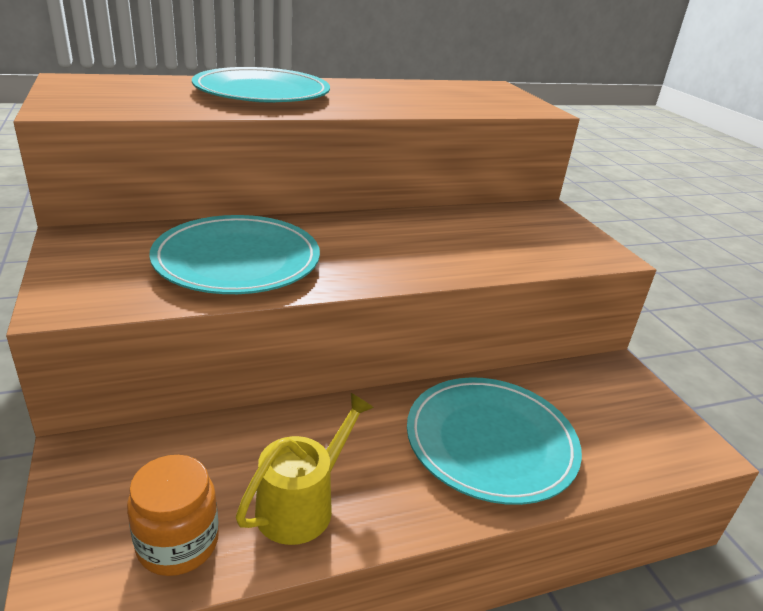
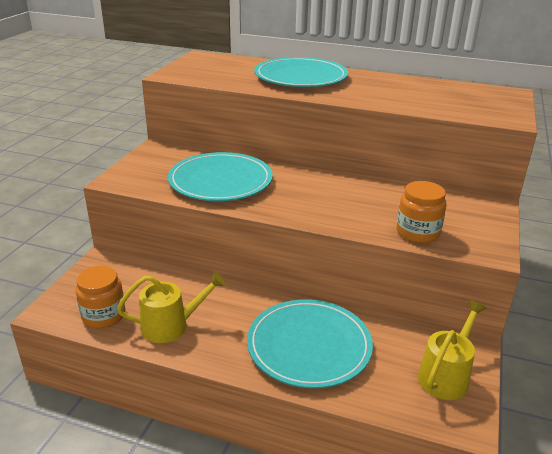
camera: 40 degrees right, 0 degrees up
none -> orange jar [397,181,446,243]
none -> yellow watering can [418,300,487,400]

